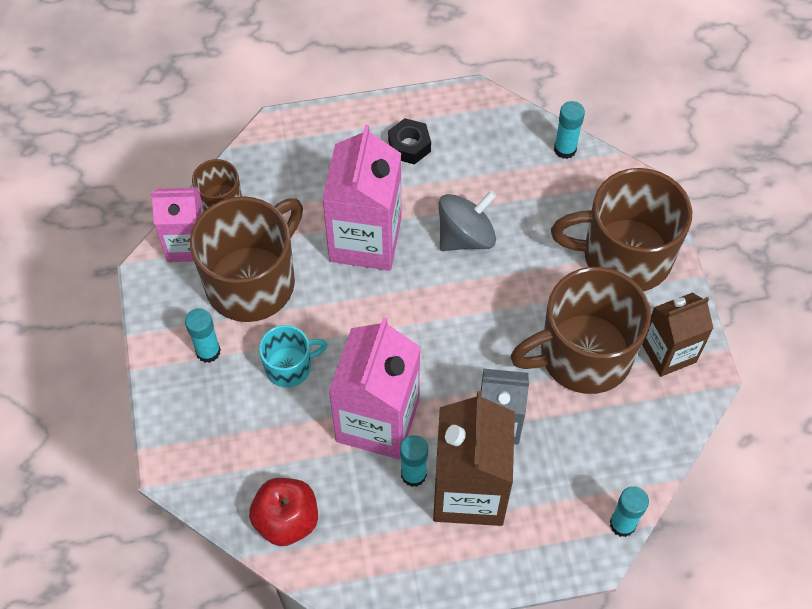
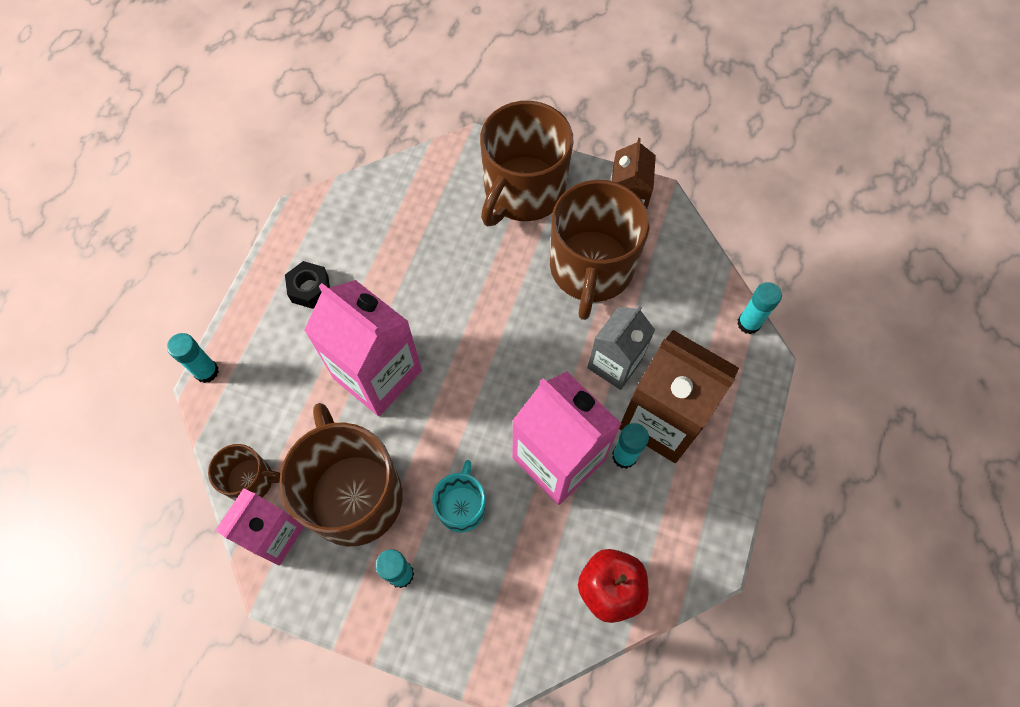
camera: 60 degrees left, 5 degrees up
grey spinning top [438,191,496,251] -> none
turquoise glue stick [554,101,585,159] -> turquoise glue stick moved to [167,333,219,383]

